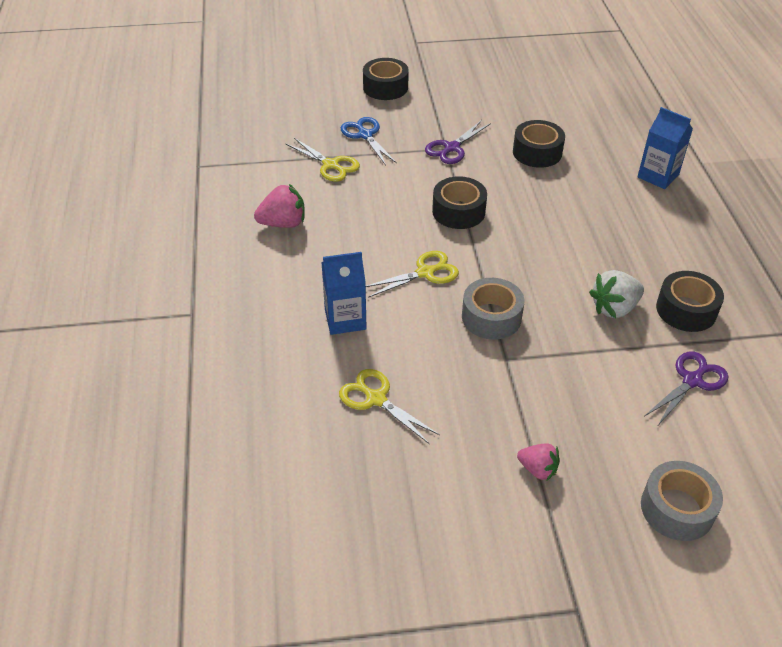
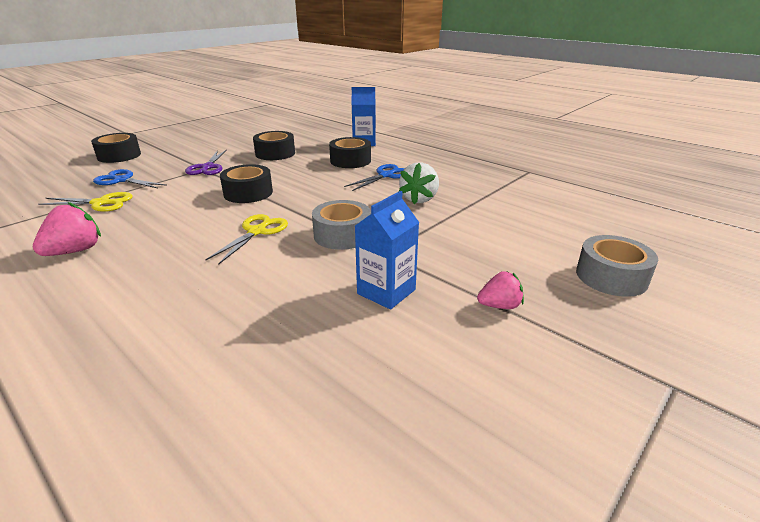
camera: 40 degrees left, 15 degrees down
blue carton [321,252,367,335] -> blue carton moved to [355,191,419,310]
yellow scissors [339,369,440,444] -> none
purple scissors [645,351,728,425] -> none
black tape [656,271,724,332] -> black tape moved to [329,137,371,168]
none -> blue scissors [344,164,405,191]

